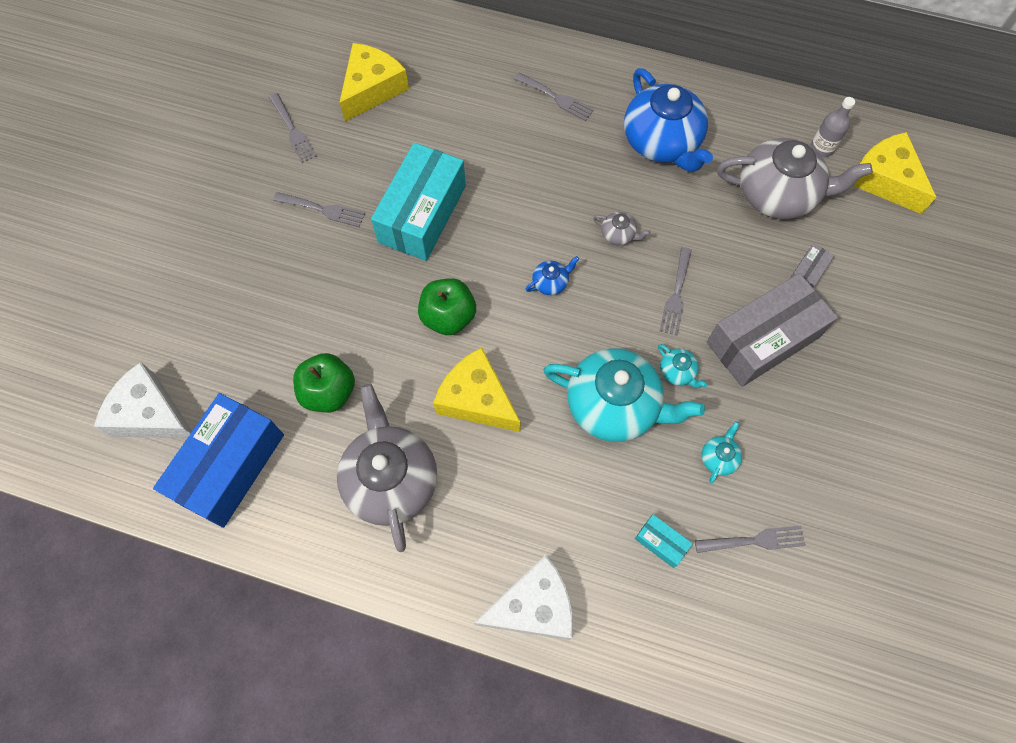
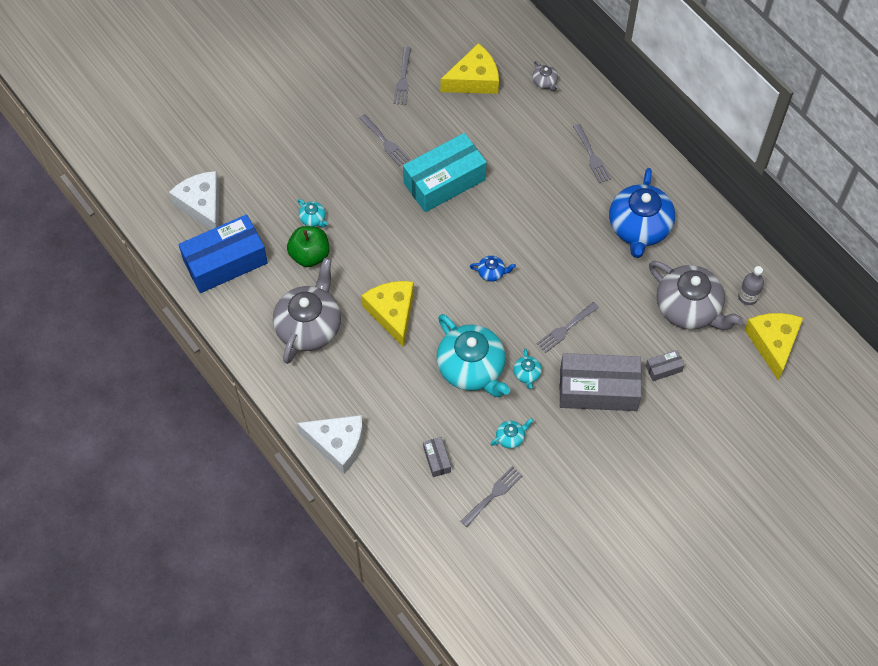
camera: 35 degrees right, 5 degrees down
green apple [418,278,476,335] -> none
grey teapot [593,212,651,246] -> grey teapot moved to [532,61,559,91]
turquoise box [635,514,693,568] -> grey box [423,437,451,477]
grey fork [695,526,806,553] -> grey fork turned 75 degrees counterclockwise [460,467,522,527]
none -> turquoise teapot [298,199,328,228]

